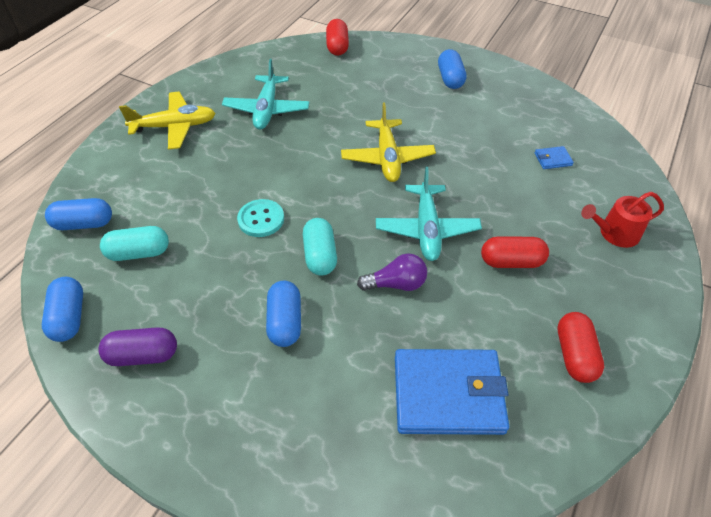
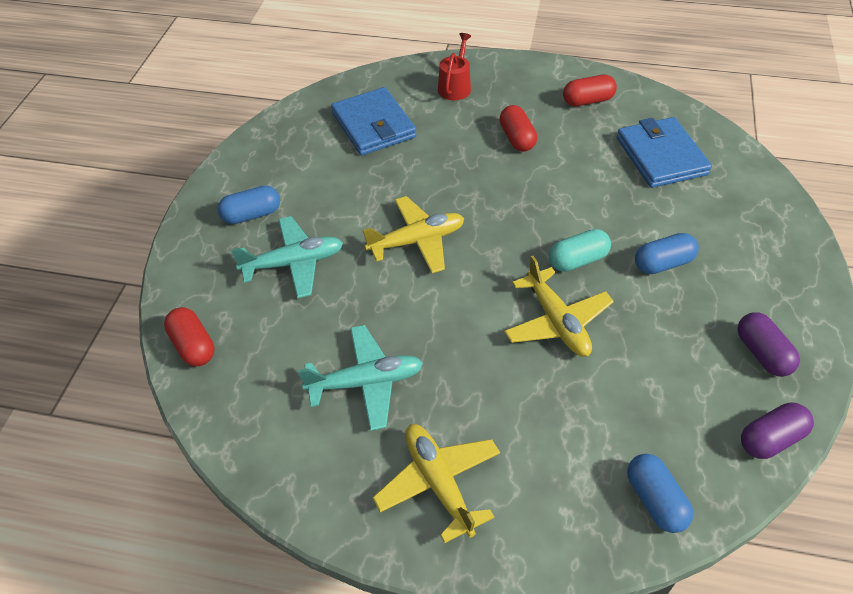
camera: 105 degrees left, 0 degrees up
blue capsule [42,277,83,342] -> purple capsule [741,403,814,459]
turquoise capsule [100,226,169,261] -> none
turquoise button [237,199,284,237] -> yellow plane [504,256,614,357]
red capsule [326,19,349,56] -> red capsule turned 75 degrees clockwise [164,307,214,366]
purple light bulb [357,253,427,291] -> none
turquoise plane [376,167,482,261] -> turquoise plane moved to [231,216,343,298]
blue wallet [534,146,574,169] -> blue wallet [331,87,416,155], size x2.45
red watering can [581,192,664,248] -> red watering can turned 135 degrees counterclockwise [438,33,471,100]

